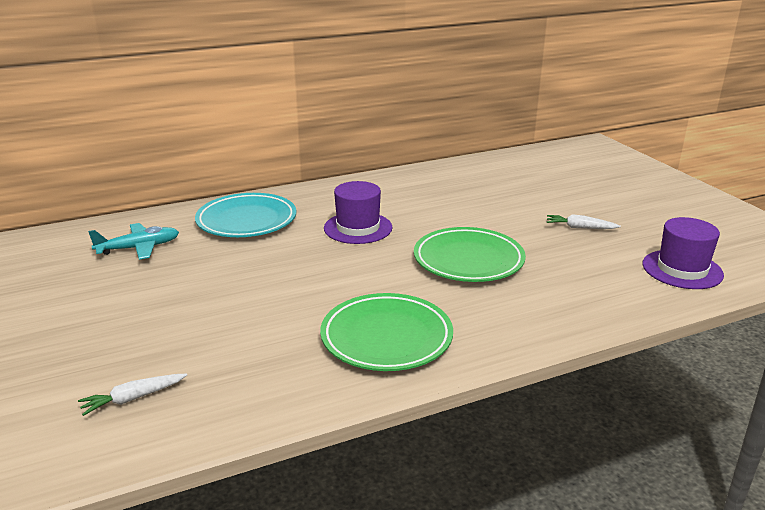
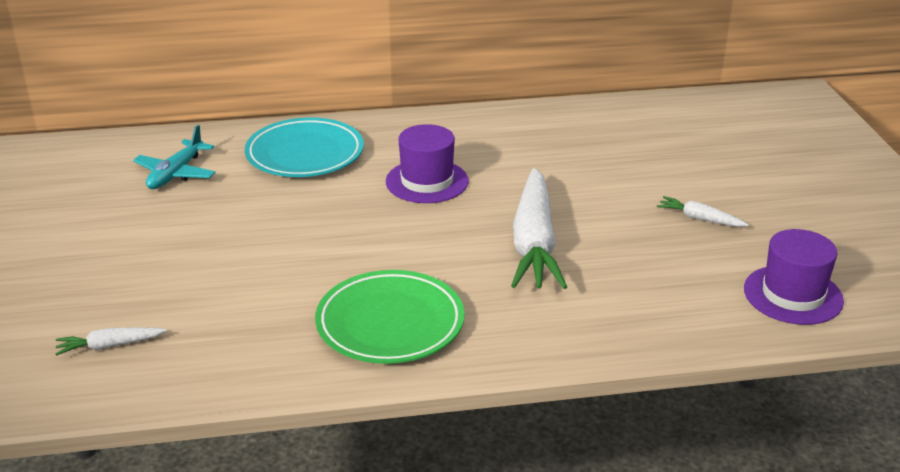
camera: 15 degrees right, 5 degrees up
turquoise plane [88,223,179,260] -> turquoise plane turned 120 degrees clockwise [133,125,216,189]
green plate [414,227,526,282] -> white carrot [511,168,567,289]

